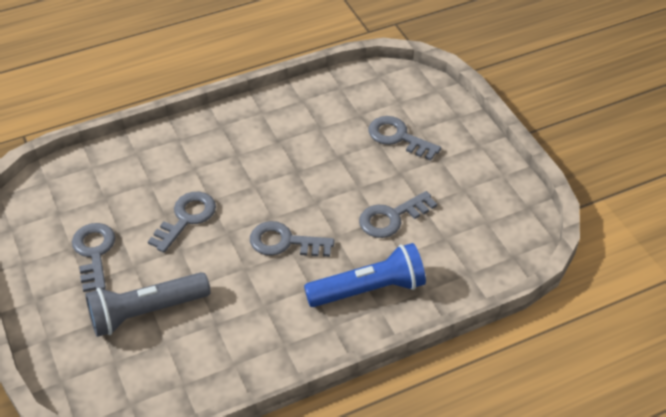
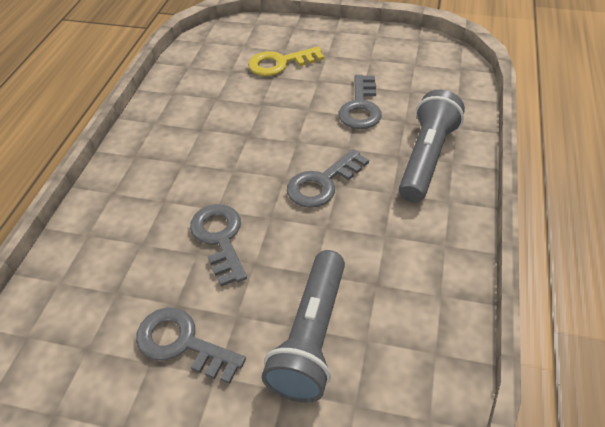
camera: 50 degrees left, 0 degrees up
blue flashlight [304,243,426,307] -> grey flashlight [399,90,465,202]
grey key [368,116,441,161] -> yellow key [248,47,324,76]

